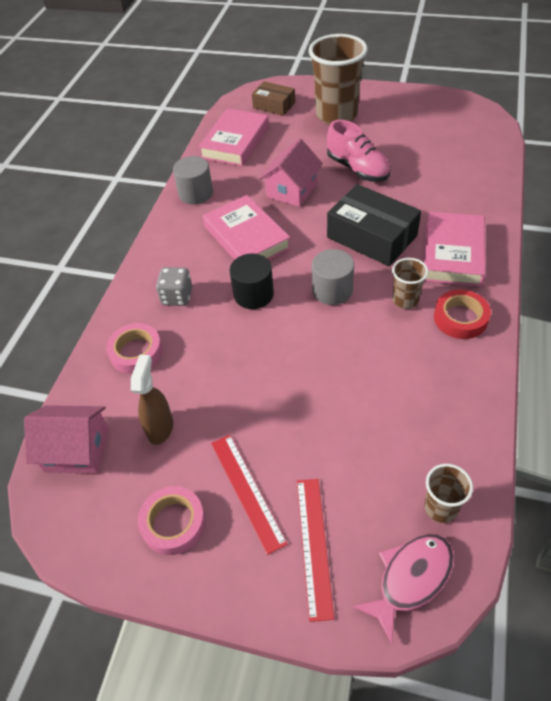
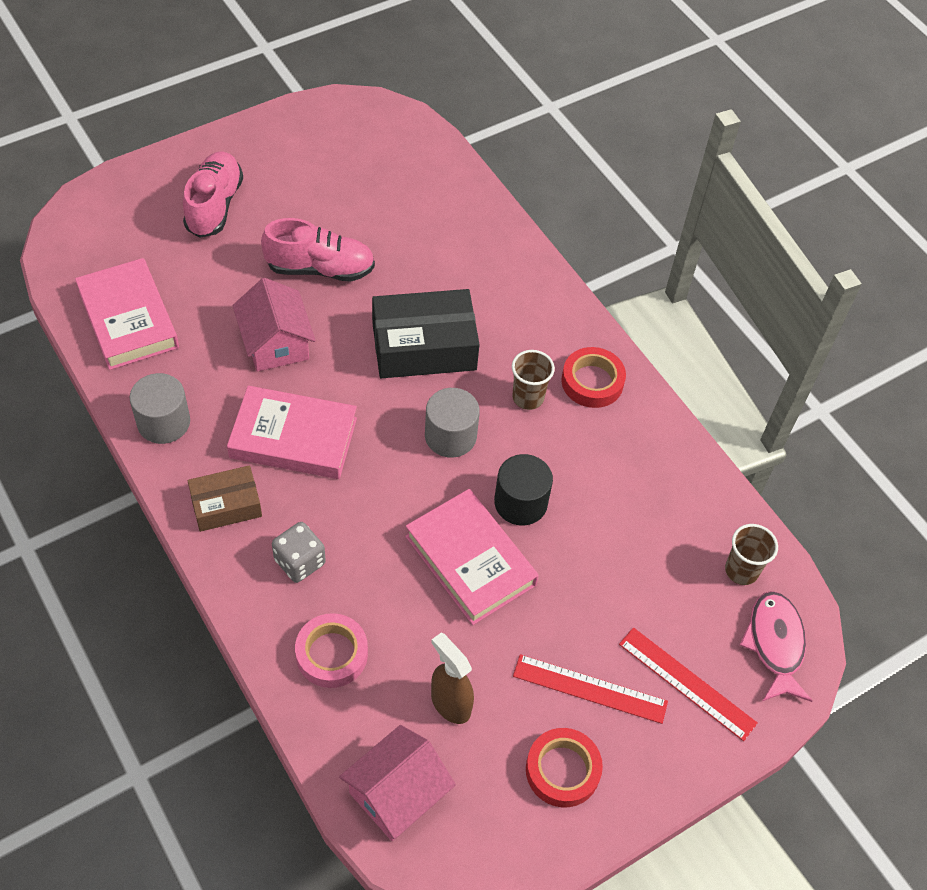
camera: 55 degrees left, 5 degrees up
pink tape [138,486,206,555] -> red tape [526,728,603,807]
black cylinder [230,254,274,309] -> black cylinder moved to [494,454,553,525]
brown box [252,81,295,116] -> brown box moved to [187,465,262,532]
brown cup [309,34,368,125] -> pink shoe [183,151,243,238]
pink book [424,212,486,287] -> pink book moved to [405,489,539,625]

